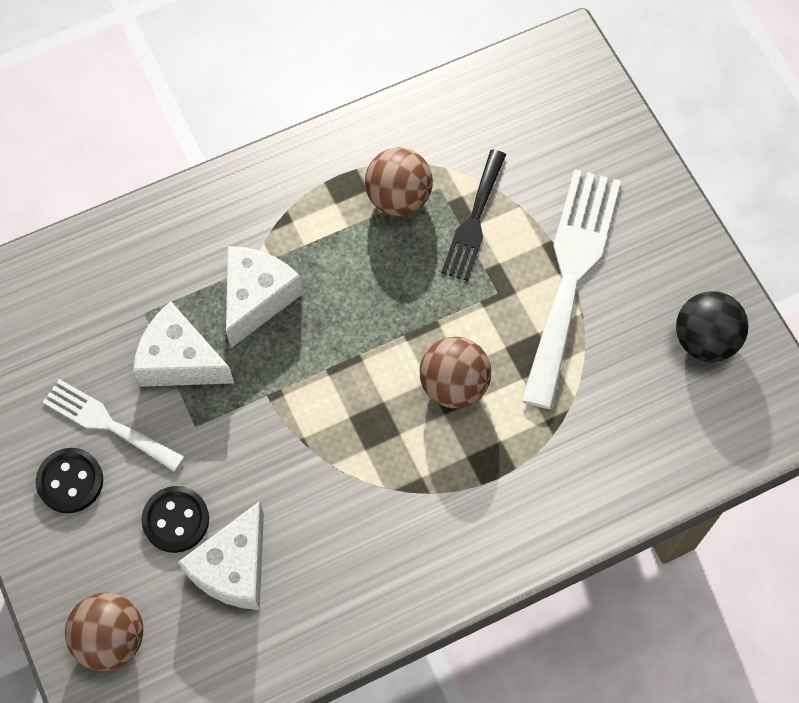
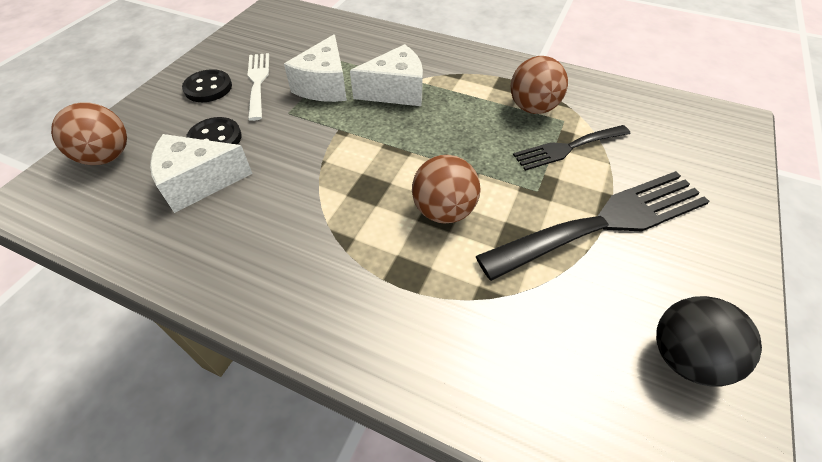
camera: 50 degrees right, 15 degrees down
white cheese [133,301,234,387] -> white cheese turned 150 degrees counterclockwise [284,34,347,102]
white fork [521,169,621,409] -> black fork [476,171,710,281]

